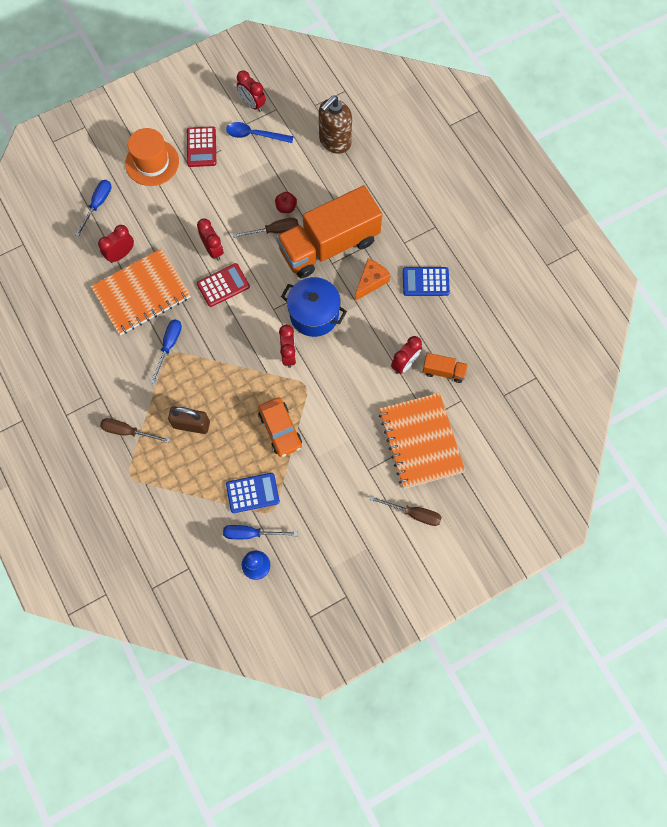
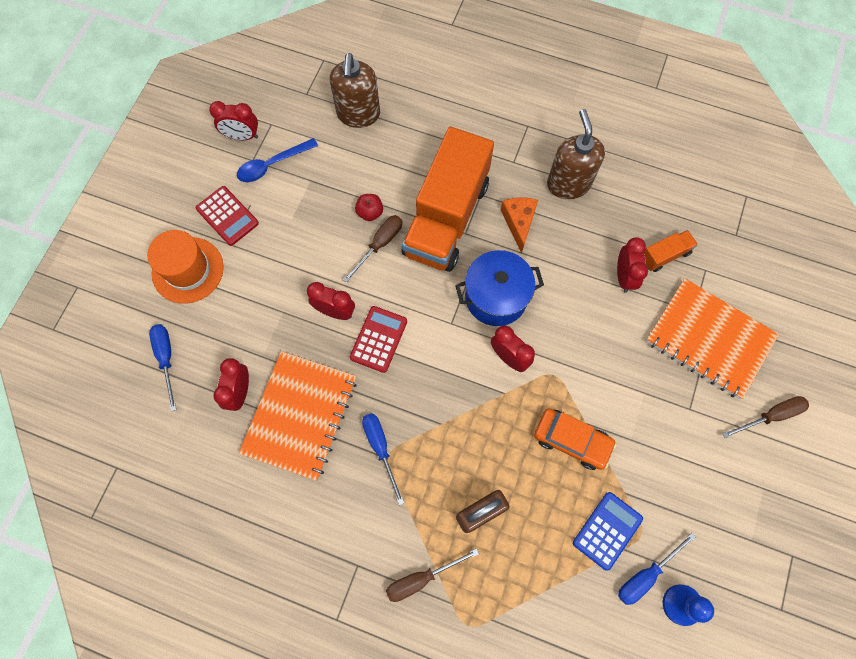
camera: 40 degrees left, 0 degrees up
blue calculator [403,267,450,296] -> brown soap dispenser [547,109,605,199]

